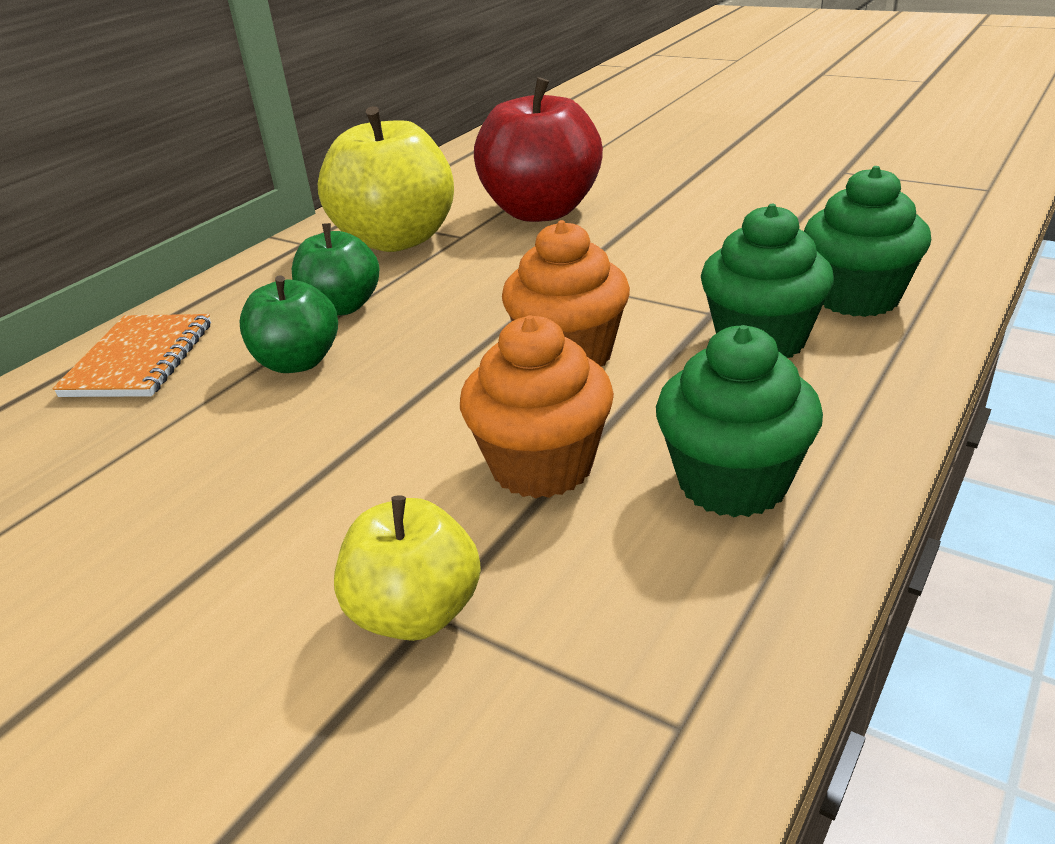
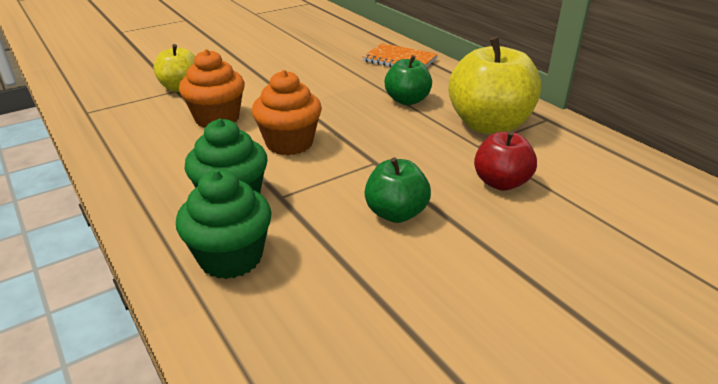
camera: 110 degrees right, 0 degrees up
green apple [240,275,338,373] -> green apple moved to [365,157,431,223]
red apple [474,77,603,222] -> red apple [474,131,537,191], size x0.57
green cupcake [656,325,823,517] -> none

